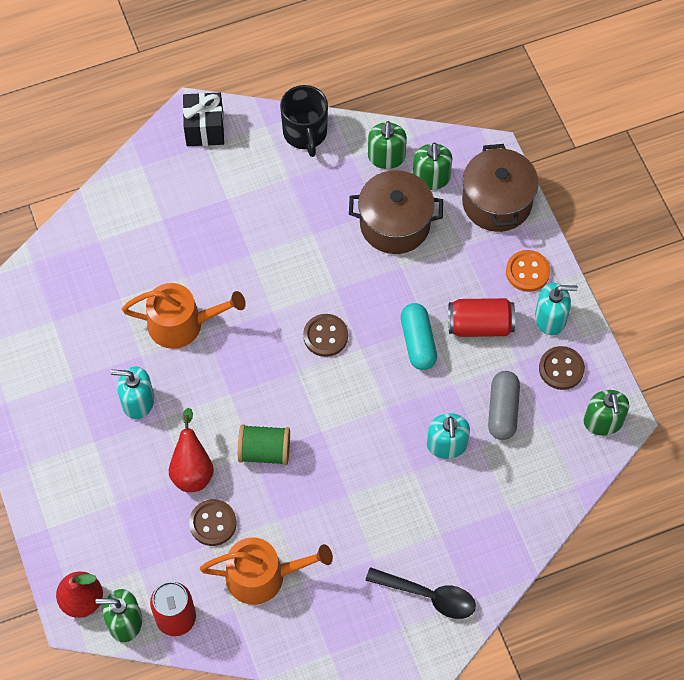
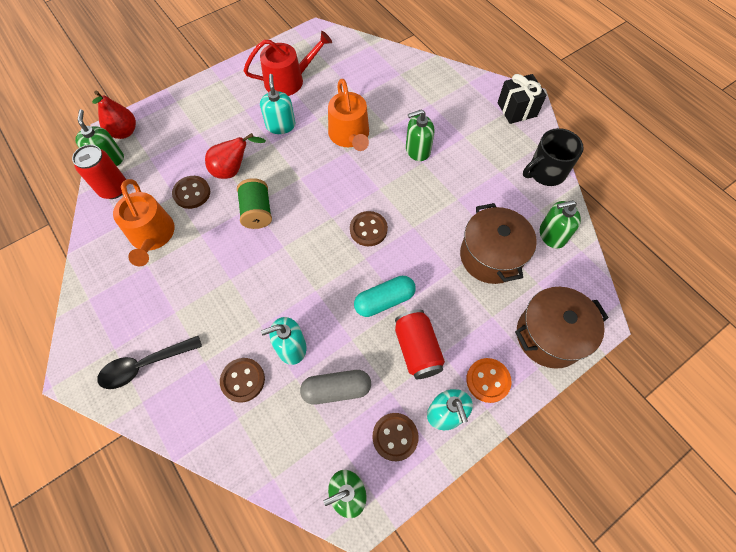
camera: 75 degrees right, 0 degrees up
black spoon [365,567,476,619] -> black spoon turned 60 degrees clockwise [97,336,202,389]
green soap dispenser [413,143,452,190] -> green soap dispenser moved to [406,109,435,161]
none -> brown button [220,358,265,403]
none -> red watering can [243,31,332,96]

